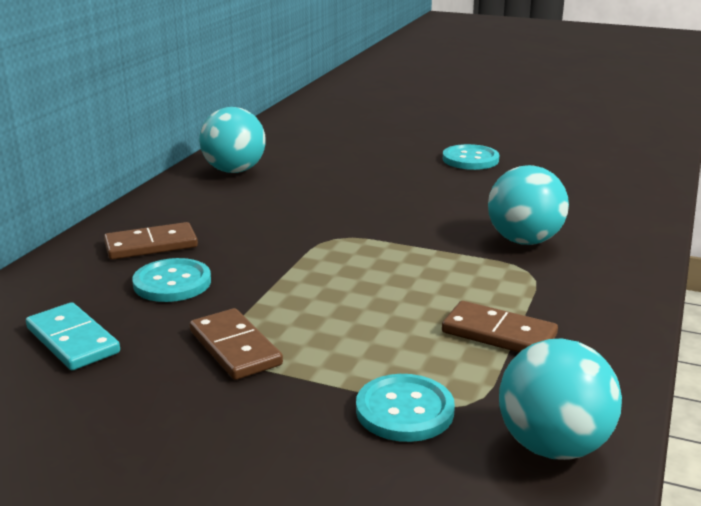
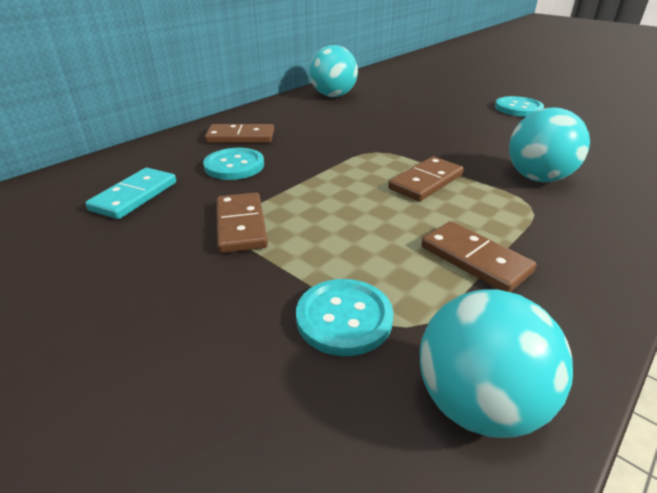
camera: 20 degrees right, 10 degrees up
turquoise domino [26,302,120,370] -> turquoise domino turned 45 degrees clockwise [85,168,176,219]
none -> brown domino [388,157,464,201]

